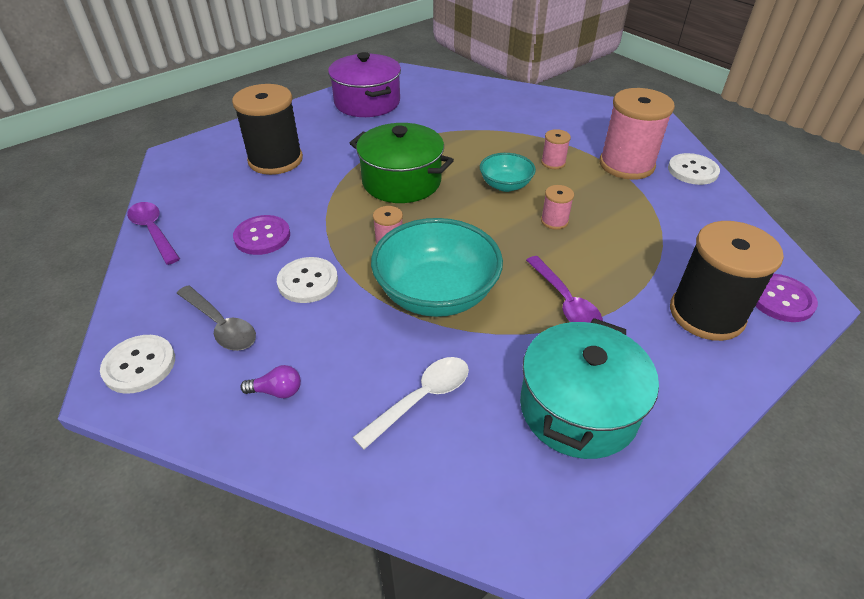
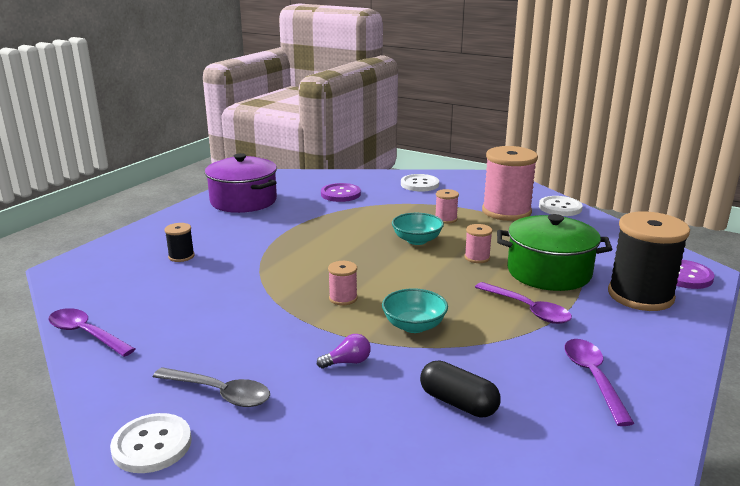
camera: 20 degrees left, 20 degrees down
black spool [232,84,303,175] -> black spool [165,223,194,262], size x0.45
purple button [233,215,290,255] -> purple button moved to [321,183,361,202]
purple light bulb [240,365,301,398] -> purple light bulb moved to [317,334,371,369]
white button [277,257,338,303] -> white button moved to [401,174,439,192]
green pot [350,123,454,203] -> green pot moved to [497,214,612,291]
white spoon [353,357,469,450] -> black capsule [420,361,501,418]
turquoise bowl [371,218,503,317] -> turquoise bowl [382,288,448,333], size x0.54
turquoise pot [520,318,659,459] -> purple spoon [564,339,635,426]

